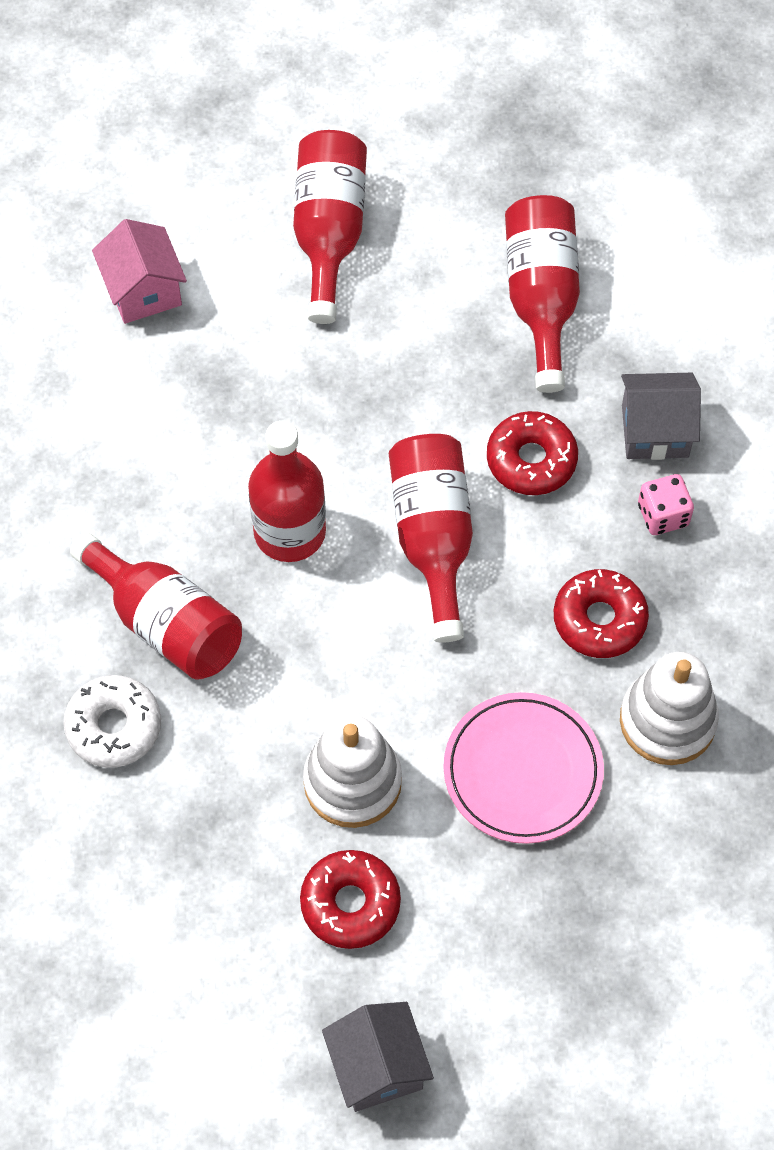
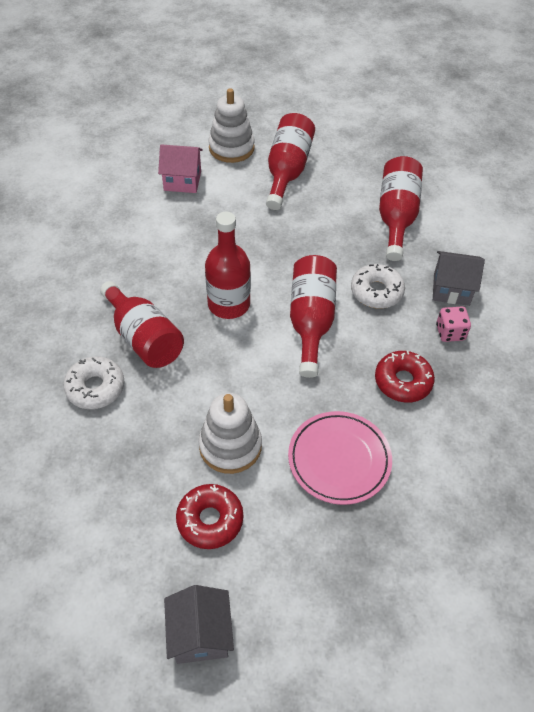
camera: 10 degrees right, 10 degrees down
pink house [92,219,187,324] -> pink house turned 75 degrees counterclockwise [158,144,203,193]
red donut [487,411,578,495] -> white donut [351,264,405,309]
white stacking toy [620,652,719,765] -> white stacking toy moved to [208,88,255,163]

